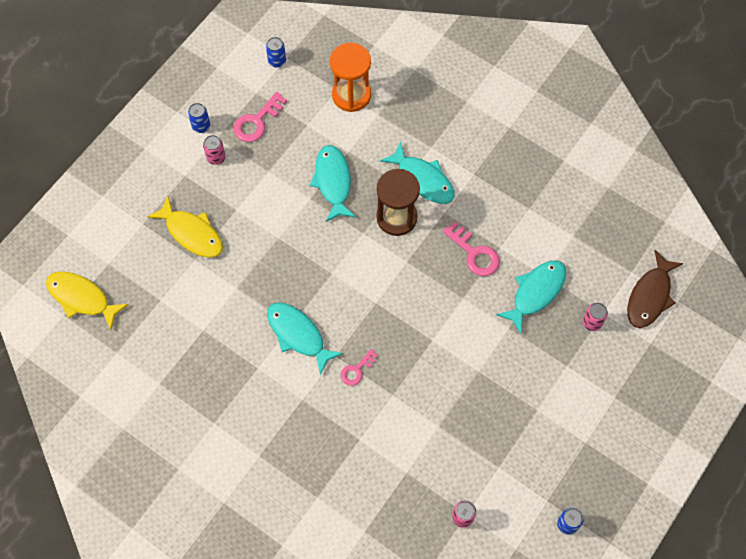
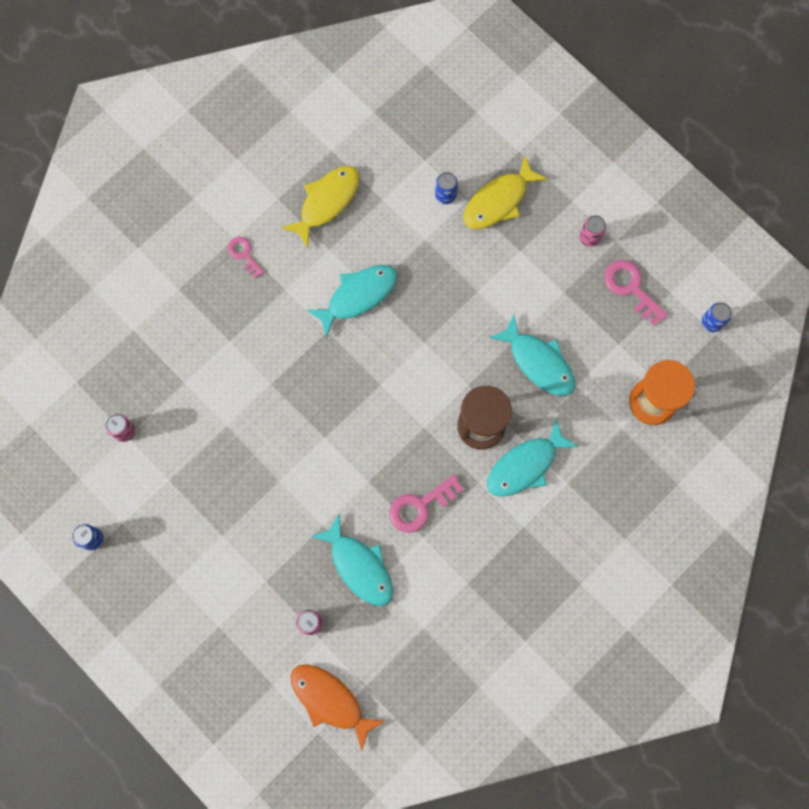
camera: 100 degrees right, 10 degrees up
yellow fish [46,272,129,330] -> yellow fish moved to [281,166,359,249]
blue can [188,103,210,133] -> blue can moved to [435,172,458,204]
turquoise fish [310,145,356,222] -> turquoise fish turned 45 degrees clockwise [489,314,575,396]
pink key [341,349,378,386] -> pink key moved to [228,237,264,278]
brown fish [627,250,684,328] -> orange fish [290,665,385,751]

